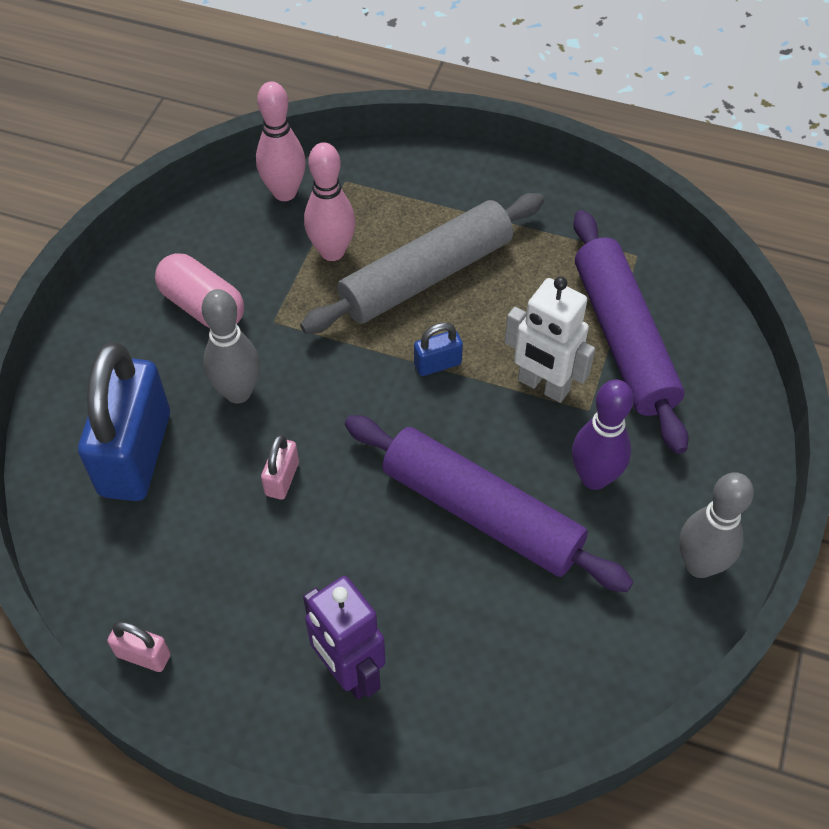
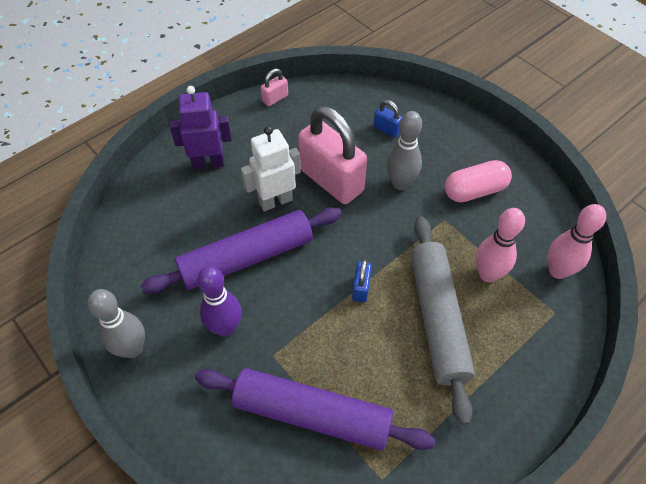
camera: 120 degrees right, 0 degrees up
blue padlock [78,342,170,501] -> blue padlock [374,100,402,138], size x0.43
pink padlock [261,434,299,500] -> pink padlock [298,106,367,204], size x2.34
white robot [505,277,595,403] -> white robot moved to [241,126,301,211]

